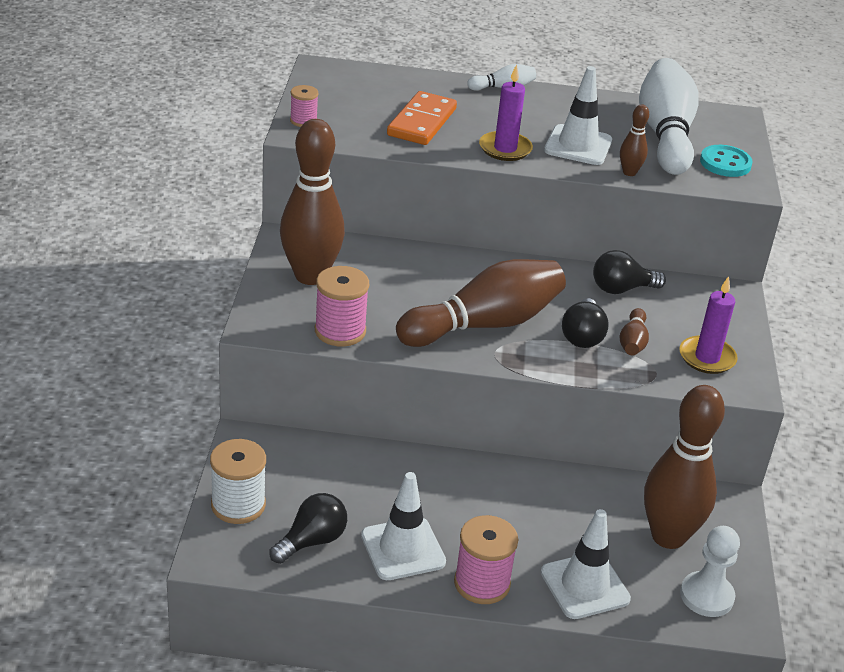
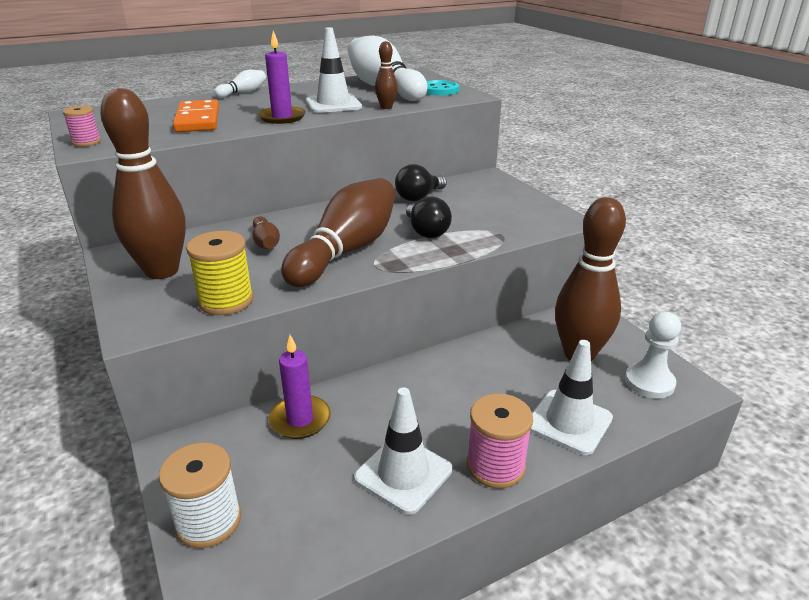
camera: 30 degrees left, 5 degrees down
black light bulb [269,493,347,564] -> none
pink spool [315,266,369,347] -> yellow spool [186,231,254,315]
brown bowling pin [620,308,649,356] -> brown bowling pin moved to [252,216,280,249]
purple candle [679,276,738,374] -> purple candle moved to [269,335,331,439]

